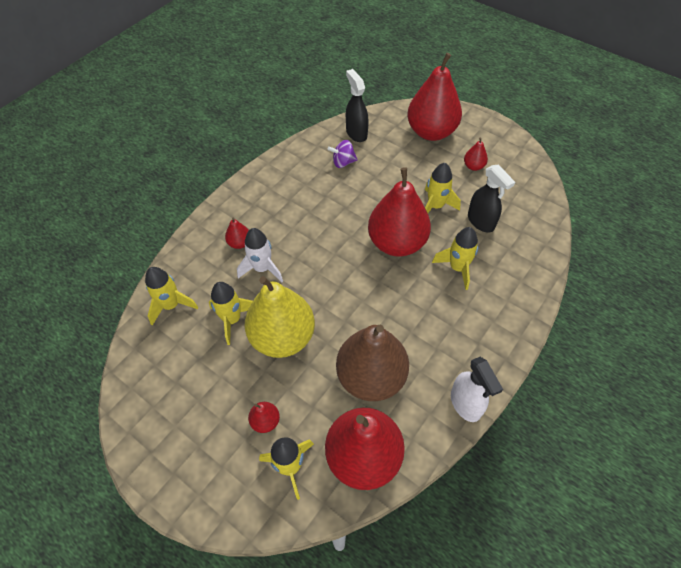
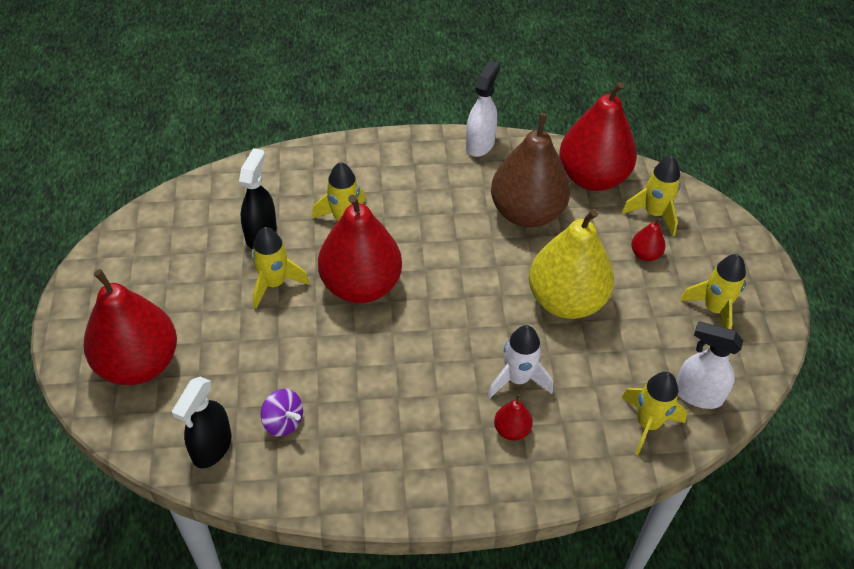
camera: 135 degrees left, 5 degrees down
yellow rocket [209,282,253,345] -> yellow rocket moved to [680,254,746,329]
red pear [464,138,488,171] -> none
none -> white spray bottle [676,321,743,409]

